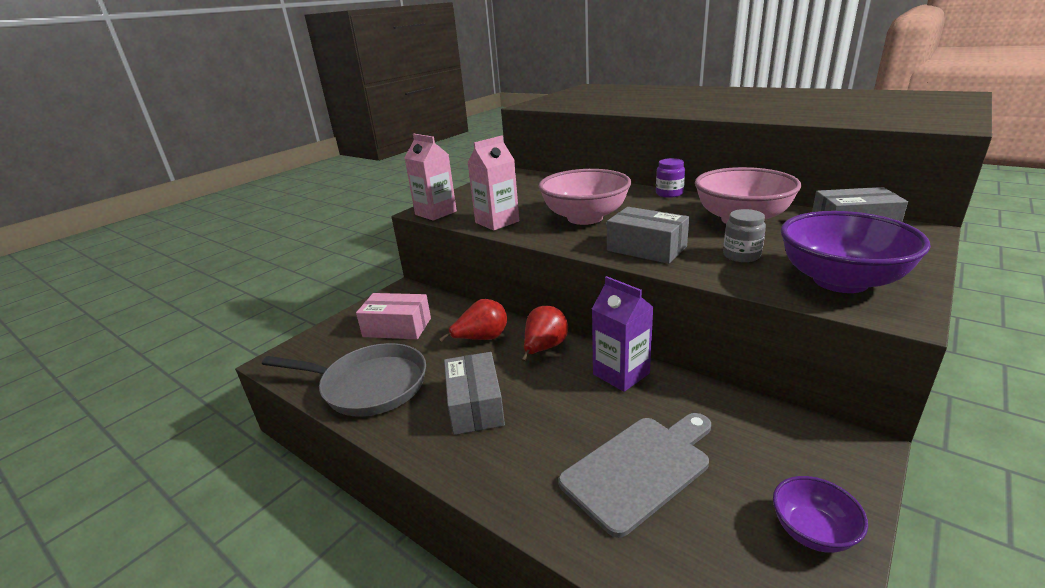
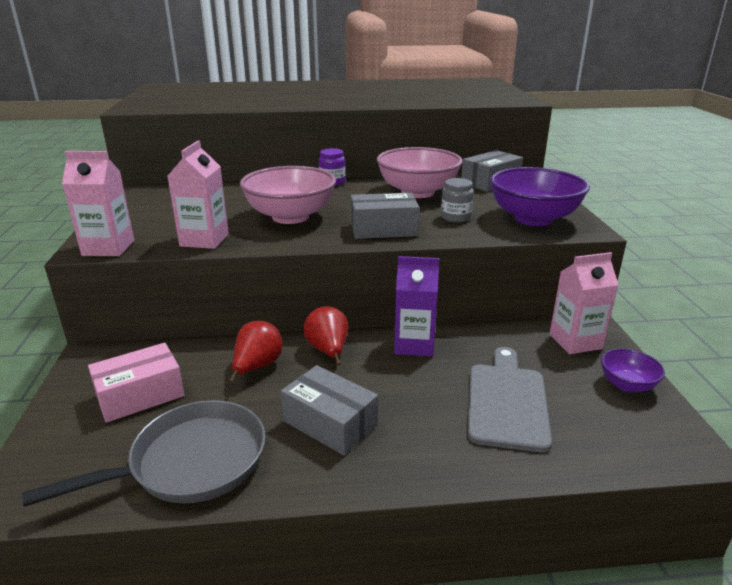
camera: 45 degrees left, 0 degrees up
none -> pink carton [549,252,618,354]

